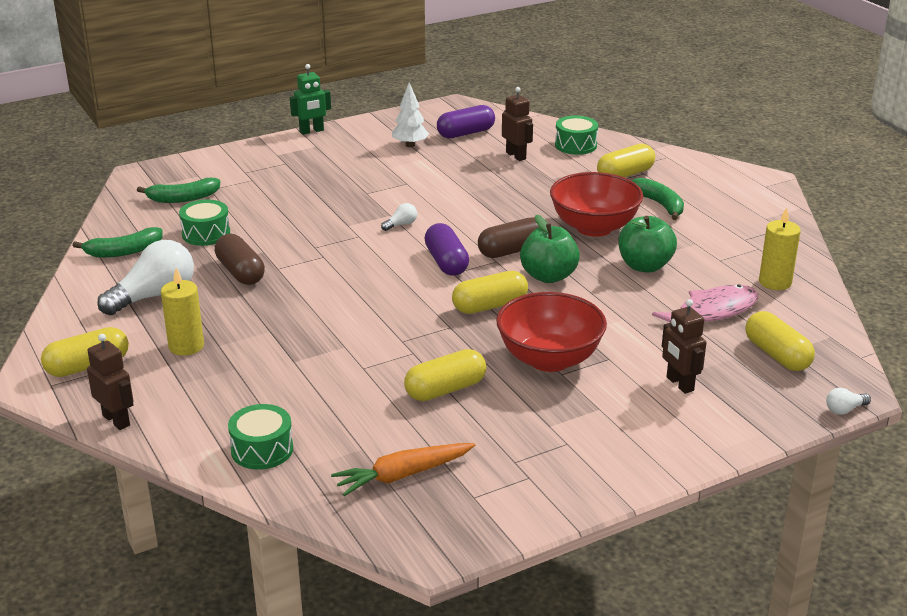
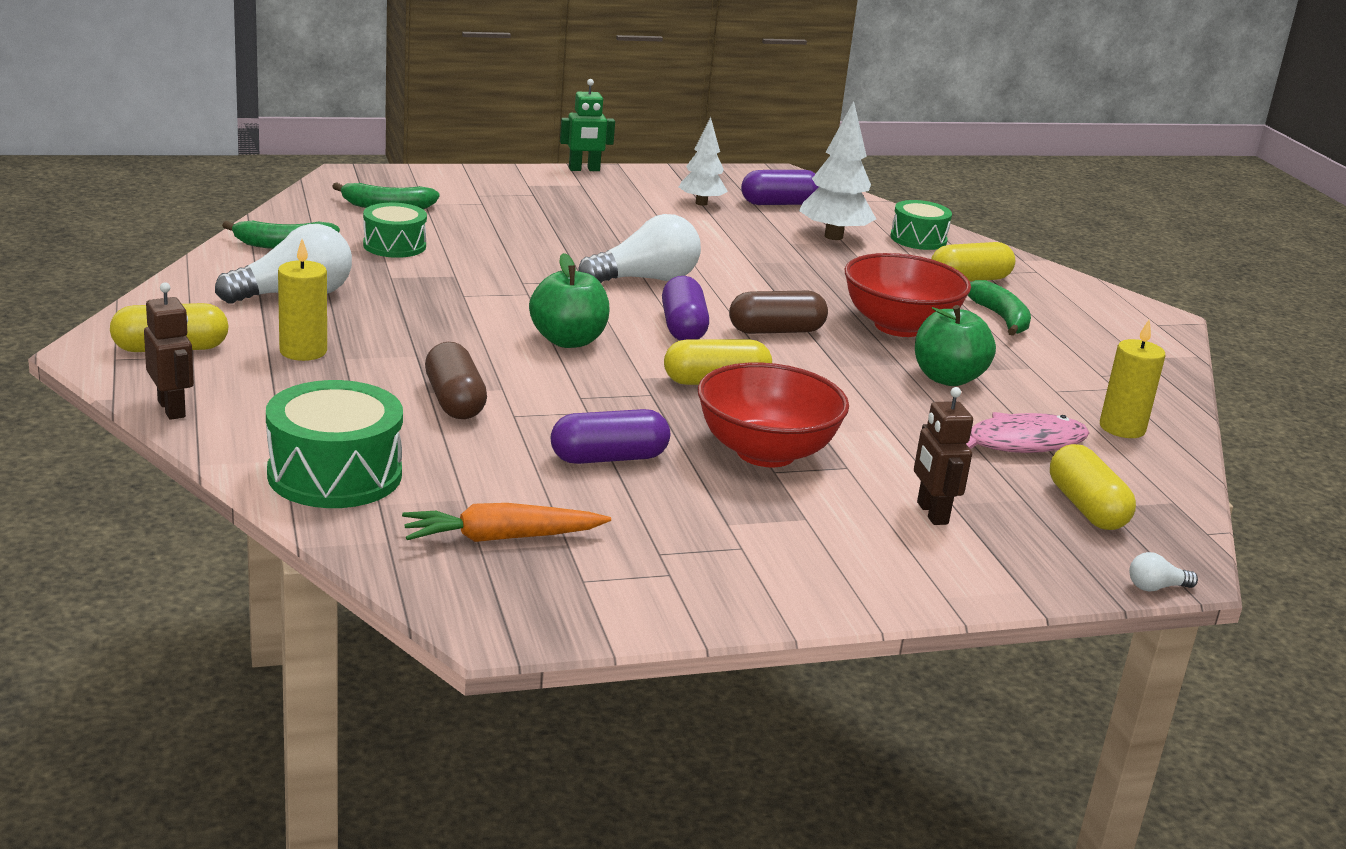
camera: 10 degrees right, 5 degrees down
brown capsule [215,234,265,285] -> brown capsule moved to [425,342,487,419]
green drum [228,404,293,470] -> green drum [266,380,403,508], size x1.58
white light bulb [381,203,417,231] -> white light bulb [578,214,701,283], size x2.34
yellow capsule [404,349,486,401] -> purple capsule [551,409,670,464]
brown robot [502,87,533,161] -> white tree [799,101,876,240]
green apple [520,215,580,283] -> green apple moved to [529,253,610,348]

